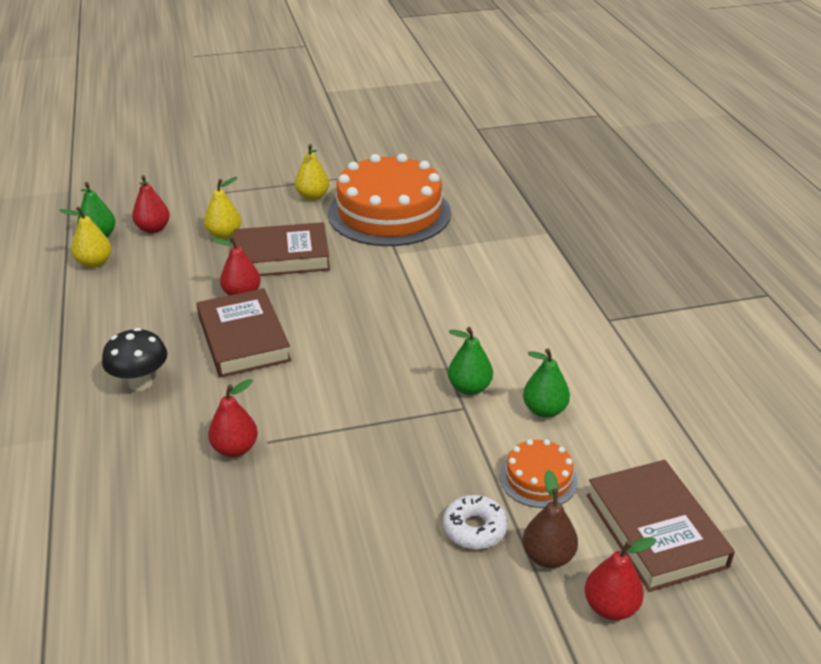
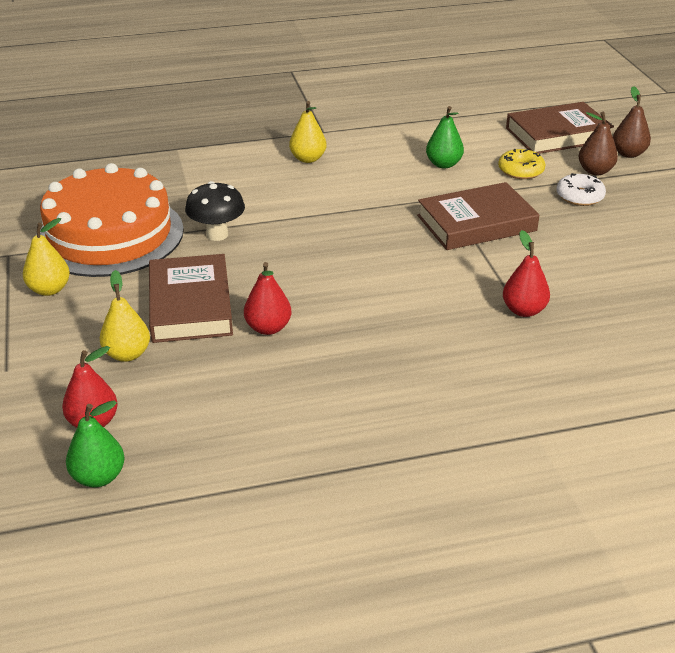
camera: 90 degrees left, 0 degrees up
yellow pear [59,207,111,268] -> yellow pear moved to [289,101,327,163]
black mushroom [102,328,167,391] -> black mushroom moved to [185,181,245,241]
brown book [197,288,291,378] -> brown book moved to [417,182,539,250]
green pear [448,327,493,395] -> none
orange cake [500,439,578,508] -> yellow donut [498,149,546,179]
red pear [585,537,656,620] -> brown pear [613,86,651,158]

